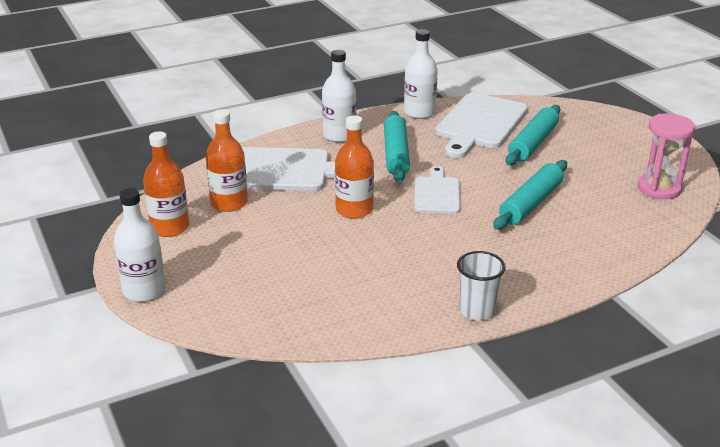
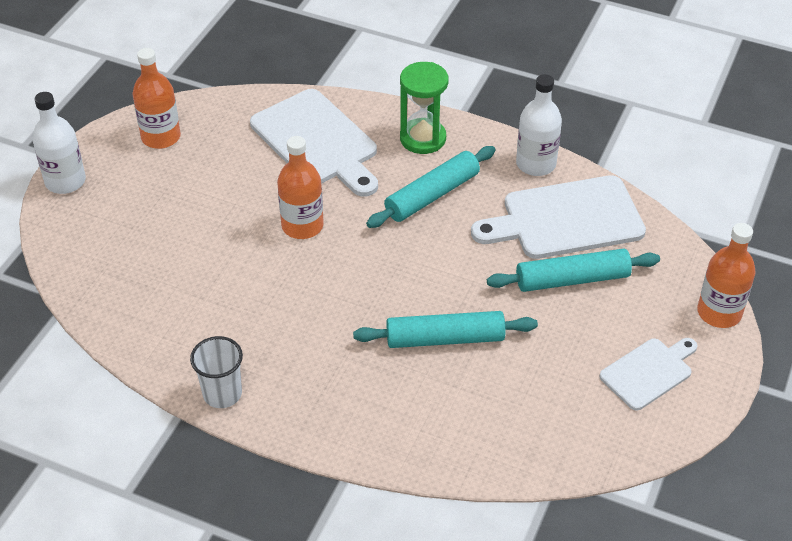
camera: 50 degrees right, 15 degrees up
orange bottle [206,109,248,212] -> orange bottle moved to [697,223,756,328]
white bottle [322,50,356,142] -> green hourglass [400,62,449,154]
white cutting board [415,166,460,214] -> white cutting board moved to [599,338,697,411]
pink hourglass [638,114,695,199] -> none

